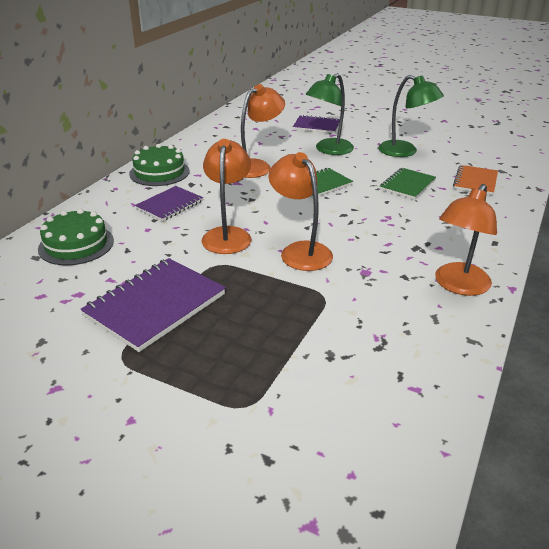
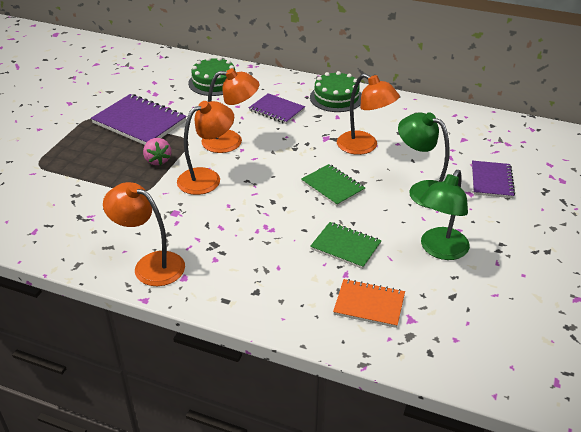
camera: 85 degrees right, 5 degrees up
none -> pink strawberry [143,138,171,165]

